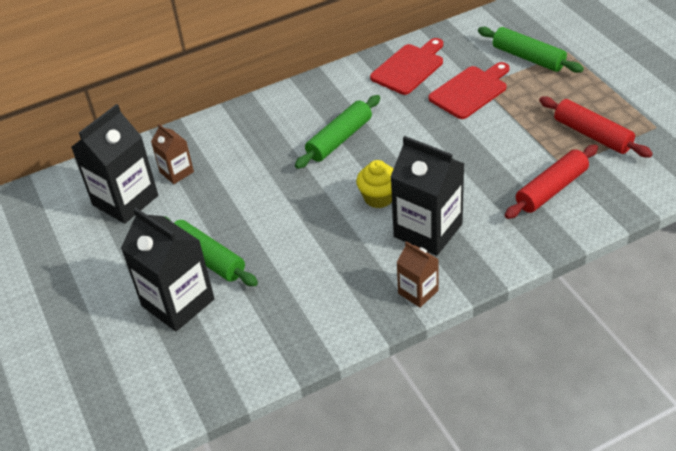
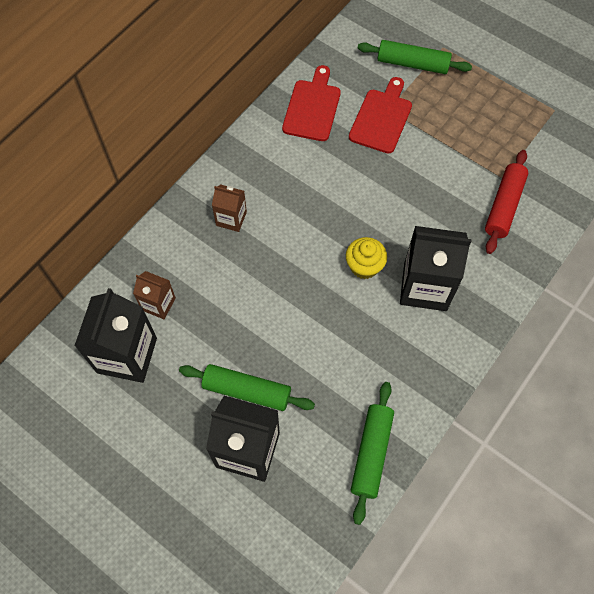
camera: 30 degrees left, 20 degrees up
green rolling pin [295,95,380,169] -> green rolling pin moved to [351,382,394,525]
brown carton [396,241,439,308] -> brown carton moved to [212,184,247,232]
red rolling pin [539,96,653,157] -> none

